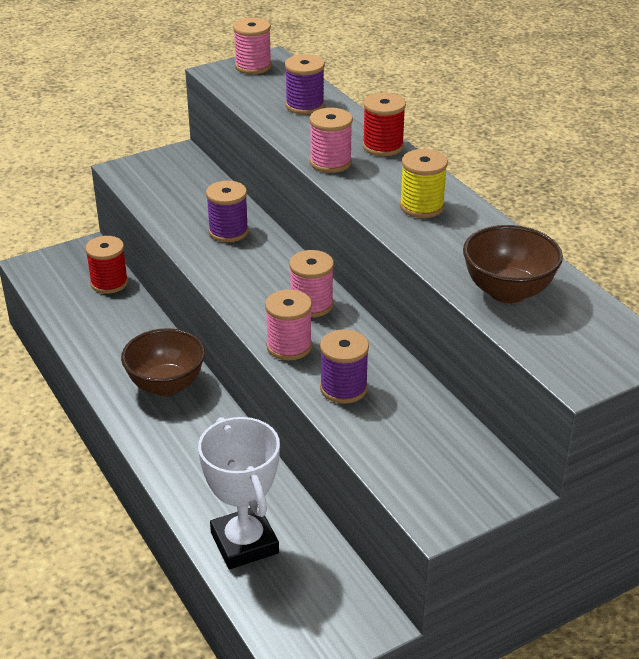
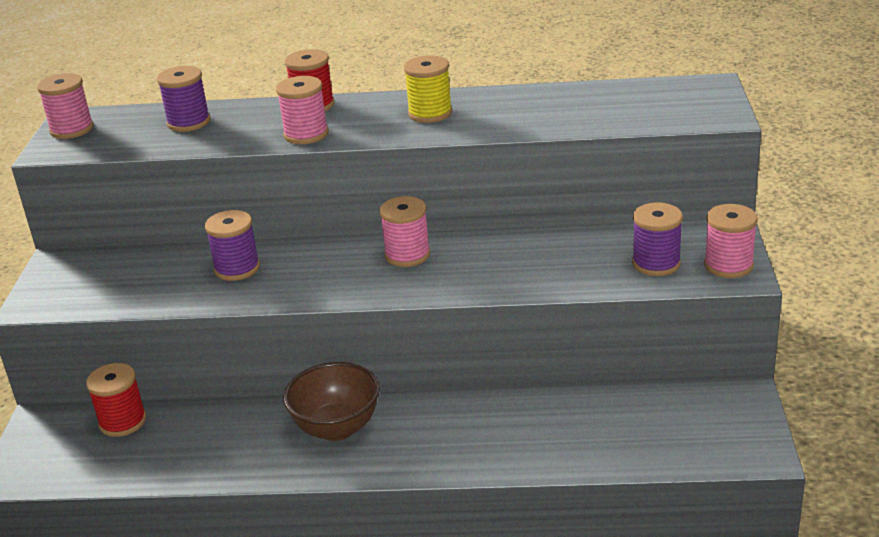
camera: 55 degrees left, 5 degrees down
white trophy [198,417,280,569] -> none
pink spool [265,289,312,360] -> pink spool moved to [704,204,758,278]
purple spool [320,329,369,404] -> purple spool moved to [632,202,683,276]
brown bowl [463,225,563,303] -> none

